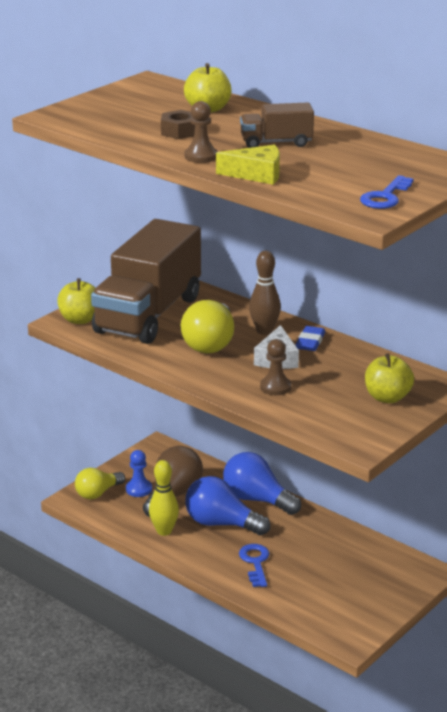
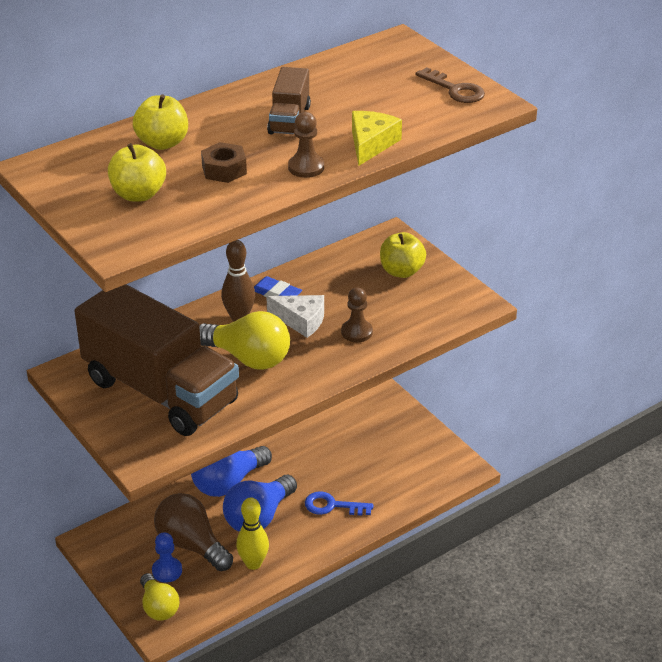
camera: 75 degrees left, 10 degrees up
yellow apple [57,278,95,324] -> yellow apple moved to [108,143,166,201]
blue key [360,175,413,209] -> brown key [415,67,485,103]

